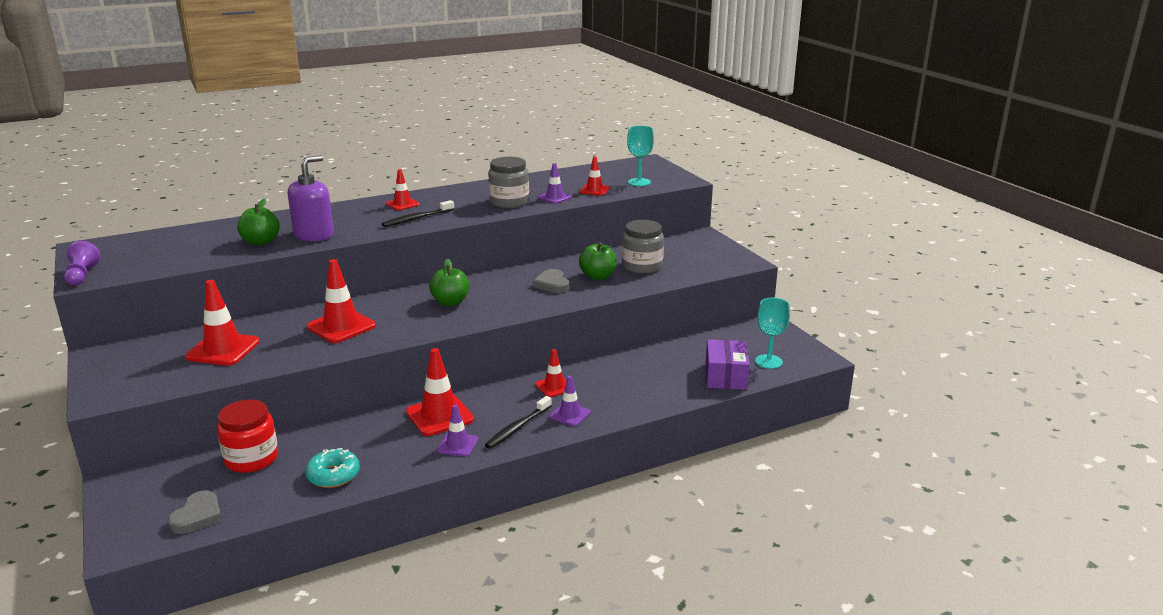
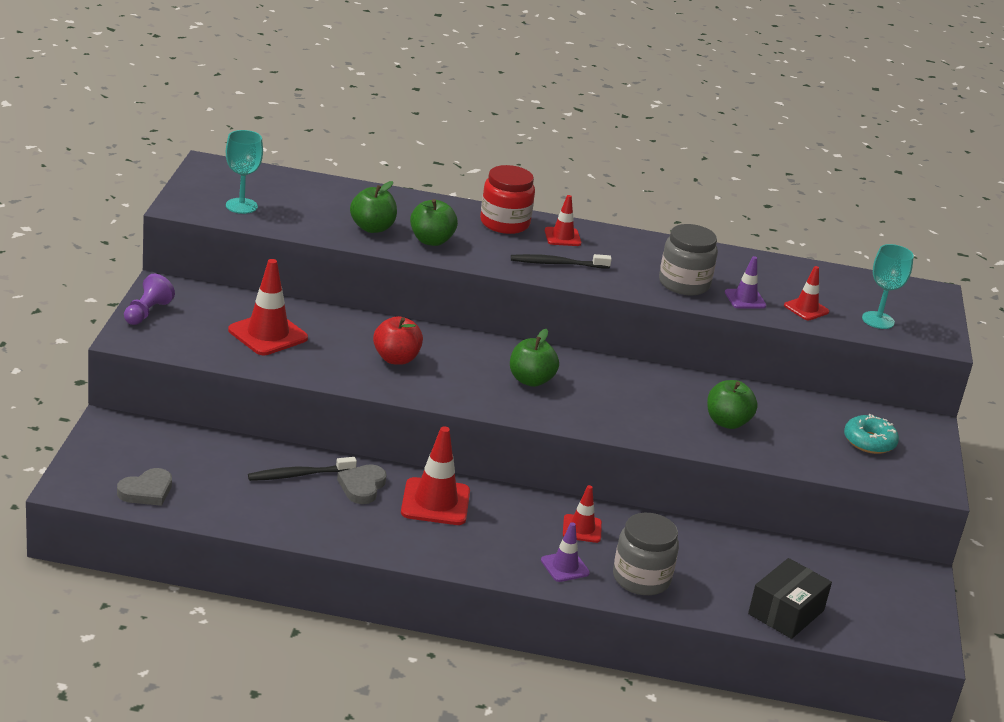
camera: 30 degrees right, 5 degrees up
purple pawn [64,241,100,286] -> purple pawn moved to [124,274,175,325]
red jar [217,400,278,473] -> red jar moved to [480,165,535,234]
purple soap dispenser [288,155,334,241] -> green apple [410,199,458,246]
turquoise donut [305,448,360,488] -> turquoise donut moved to [844,414,899,454]
red traffic cone [307,259,376,343] -> red apple [373,316,423,365]
purple traffic cone [437,404,478,457] -> none
black toothbrush [485,396,552,449] -> black toothbrush moved to [248,457,357,481]
grey heart [533,269,569,293] -> grey heart moved to [337,464,387,504]
grey jar [622,220,664,274] -> grey jar moved to [613,513,679,595]
purple box [705,339,750,390] -> black box [748,558,832,639]
turquoise goblet [755,298,790,369] -> turquoise goblet moved to [226,130,263,214]

